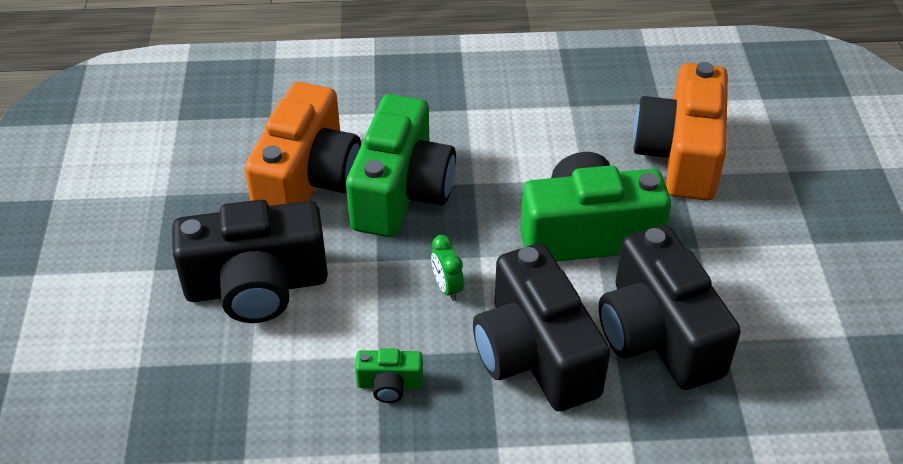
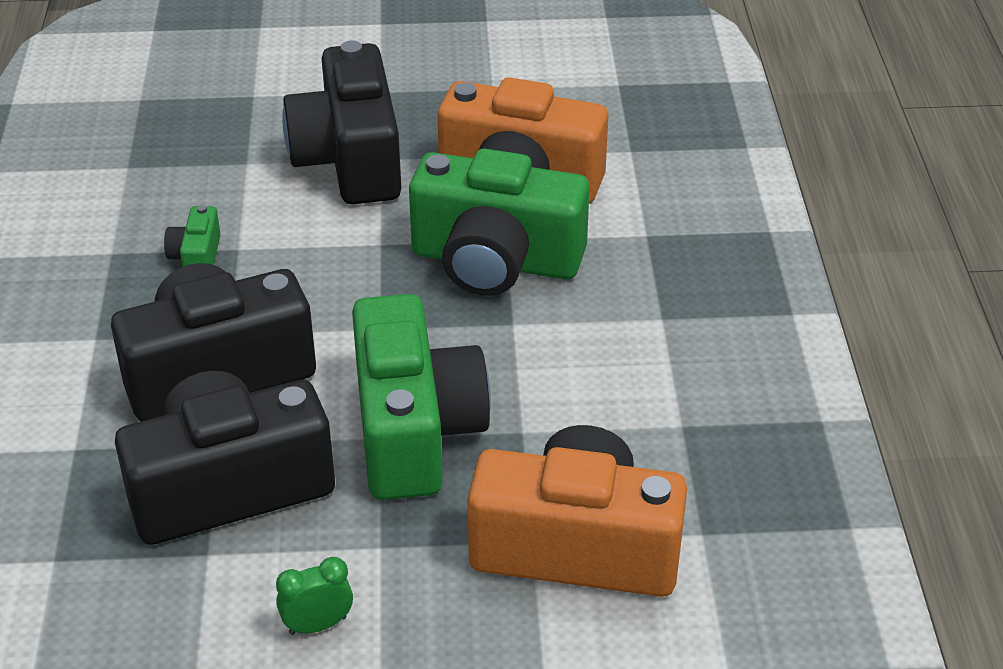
camera: 90 degrees right, 5 degrees down
green clock [431,235,464,301] -> green clock moved to [276,557,353,635]

